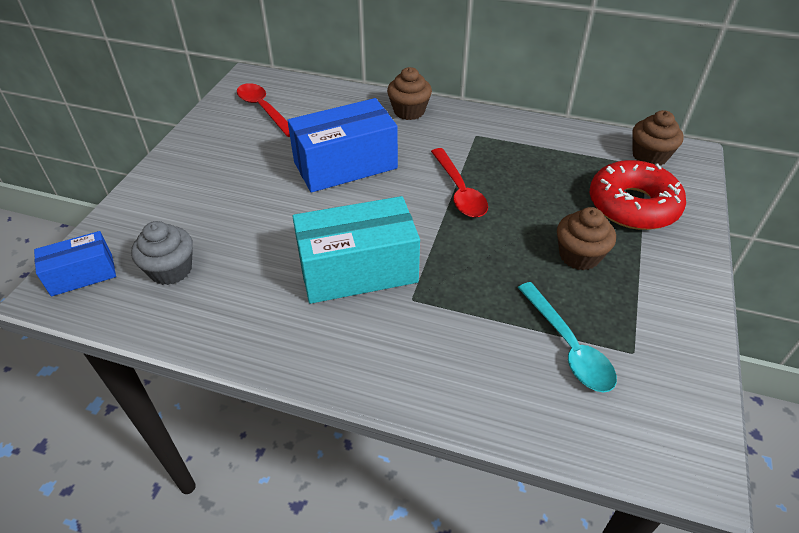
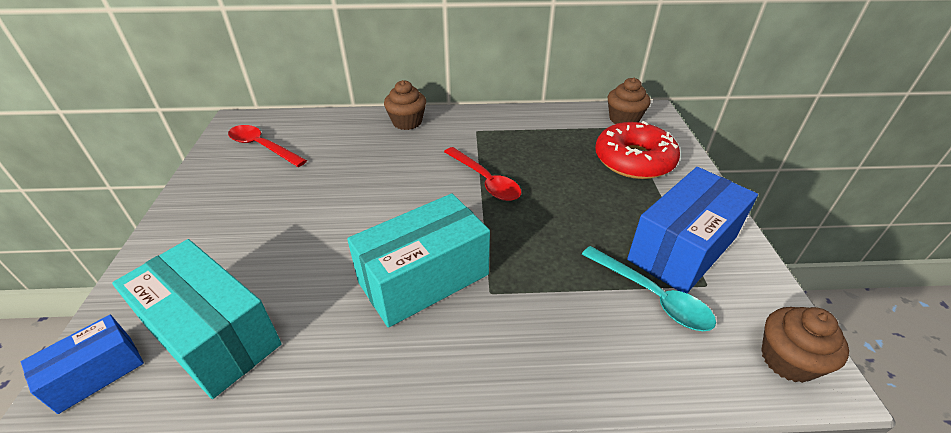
camera: 20 degrees left, 5 degrees down
grey cupcake [131,221,193,285] -> turquoise box [112,239,282,399]
blue box [287,98,398,193] -> blue box moved to [627,167,758,293]
brown cupcake [557,207,616,270] -> brown cupcake moved to [761,307,849,383]

